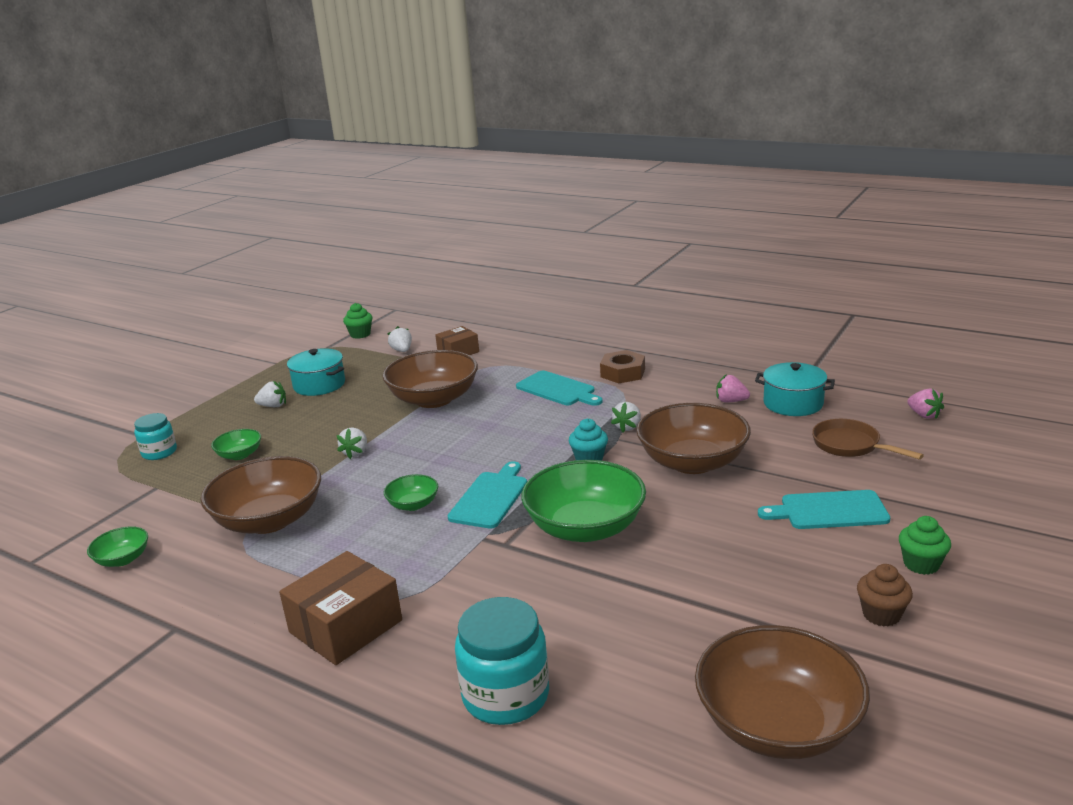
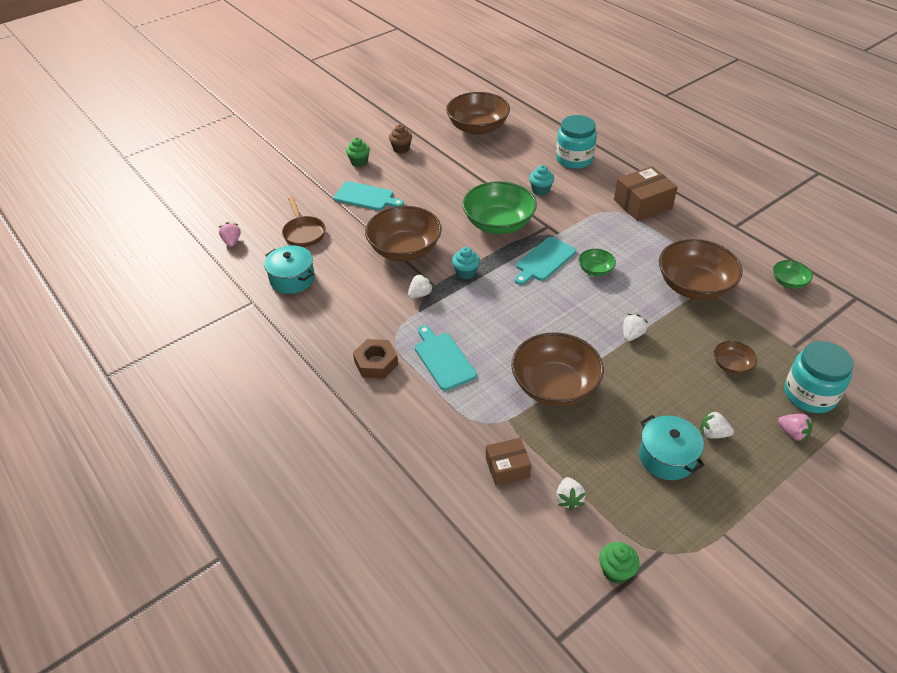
camera: 160 degrees left, 20 degrees up
turquoise jar [134,413,177,460] -> turquoise jar [784,341,854,413], size x1.65
green bowl [211,429,261,460] -> brown bowl [714,341,757,374]
pink strawberry [716,375,750,403] -> pink strawberry moved to [778,414,813,442]
none -> turquoise cupcake [529,165,554,196]

